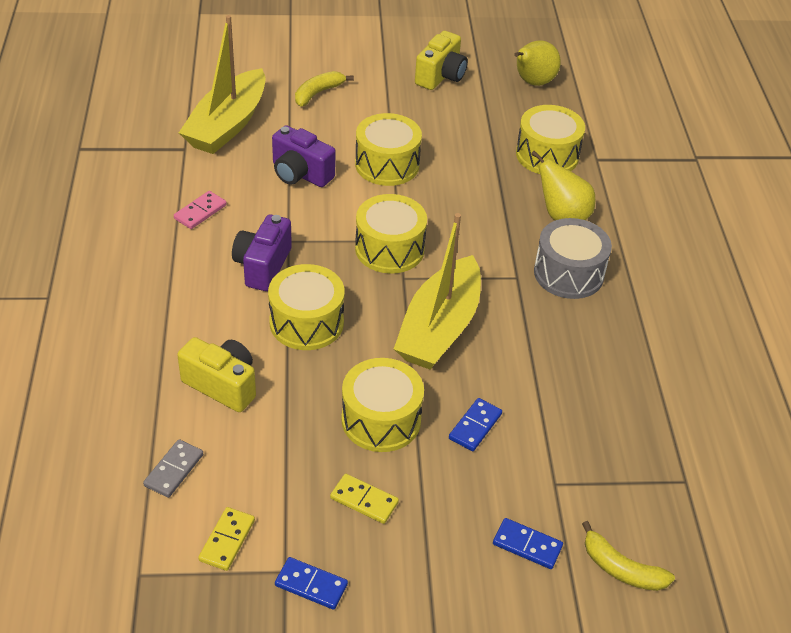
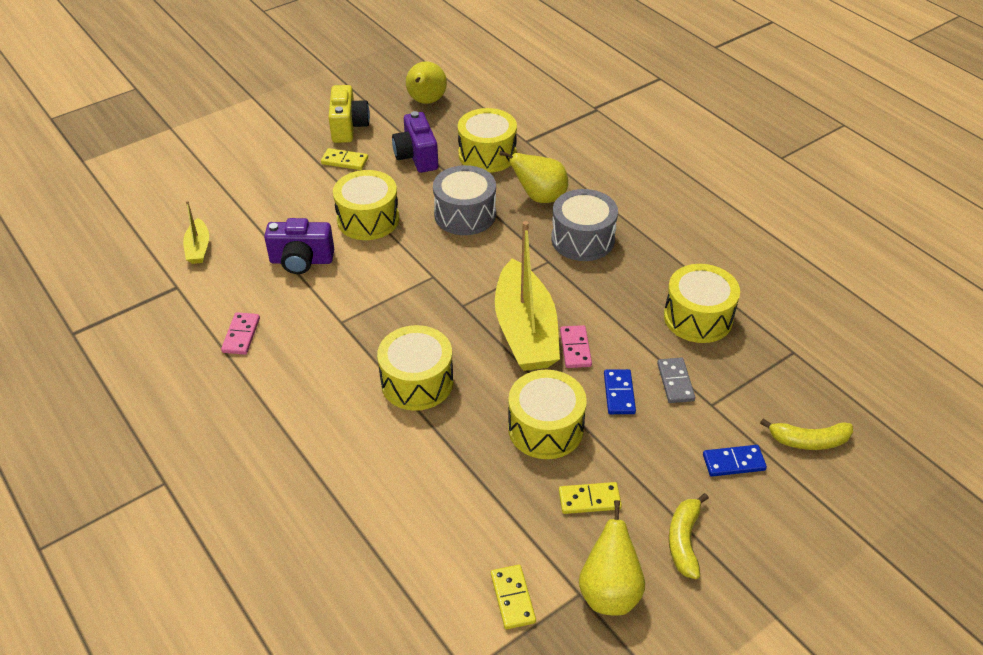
camera: 30 degrees left, 0 degrees up
grey domino [143,439,203,498] -> grey domino moved to [657,358,695,403]
yellow camera [177,337,256,412] -> none
yellow boat [179,15,265,154] -> yellow boat [183,201,209,264], size x0.46
purple camera [232,214,292,291] -> purple camera moved to [392,111,438,173]
blue domino [275,557,348,610] -> yellow pear [579,500,645,616]
yellow banana [295,71,354,107] -> yellow banana moved to [669,493,709,579]
yellow drum [355,194,427,274] -> yellow drum moved to [664,264,740,343]
none -> yellow domino [321,148,368,170]
none -> grey drum [433,165,496,235]
none -> pink domino [560,325,592,368]

